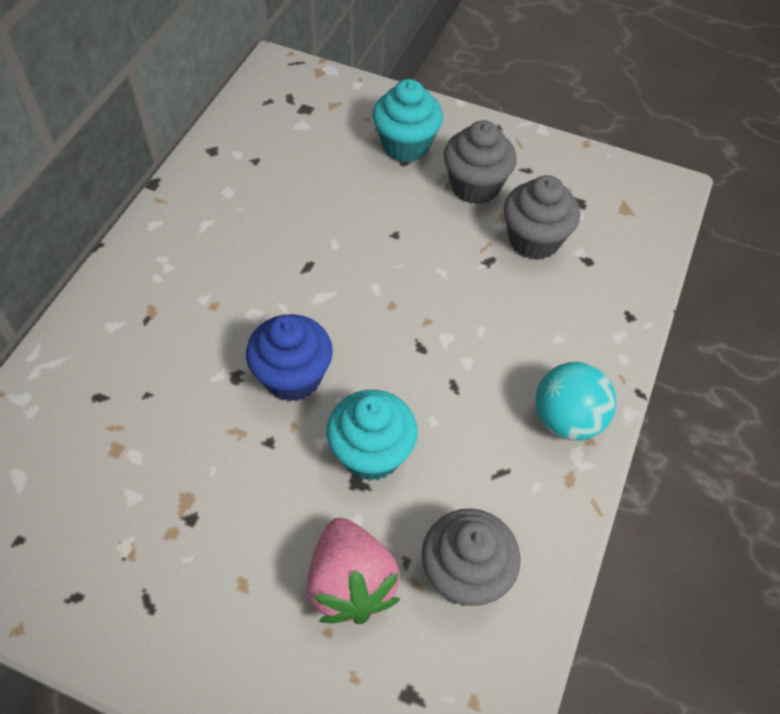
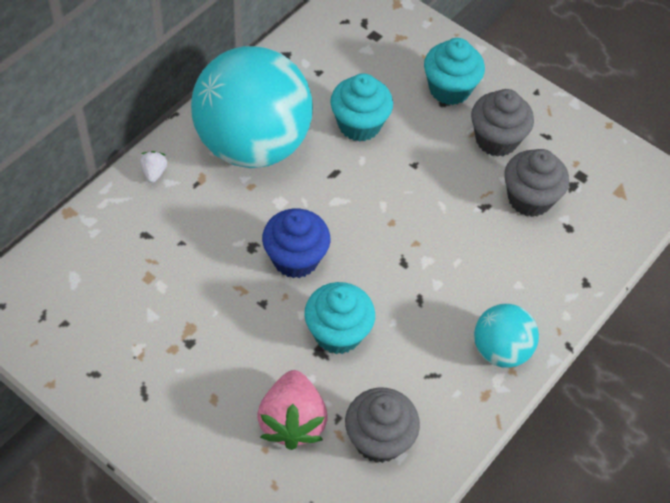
camera: 15 degrees right, 0 degrees up
none -> white strawberry [140,151,167,183]
none -> turquoise ball [191,46,313,168]
none -> turquoise cupcake [330,73,393,142]

